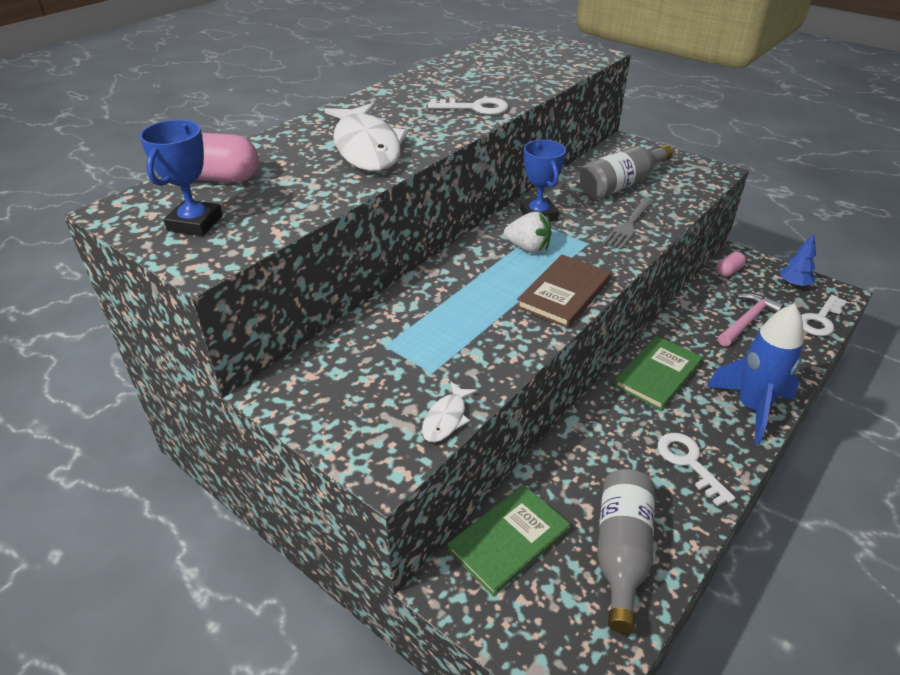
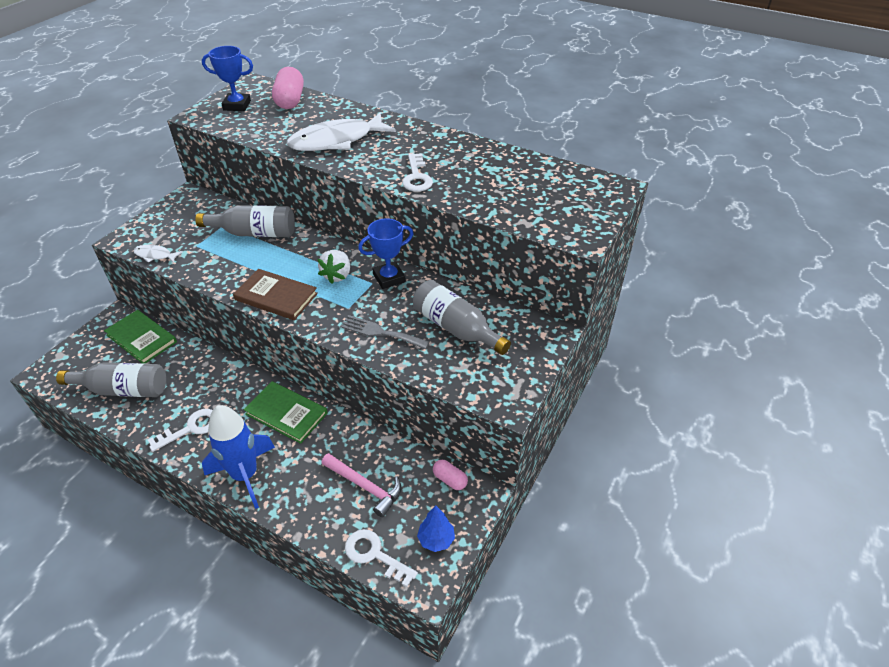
camera: 80 degrees right, 5 degrees up
none -> grey bottle [195,205,295,237]

